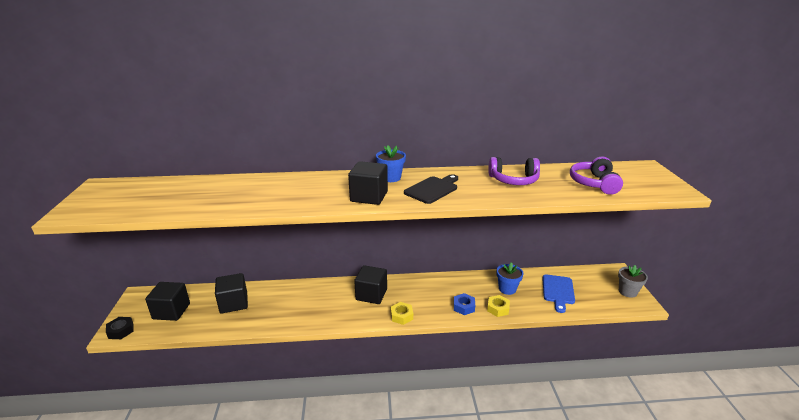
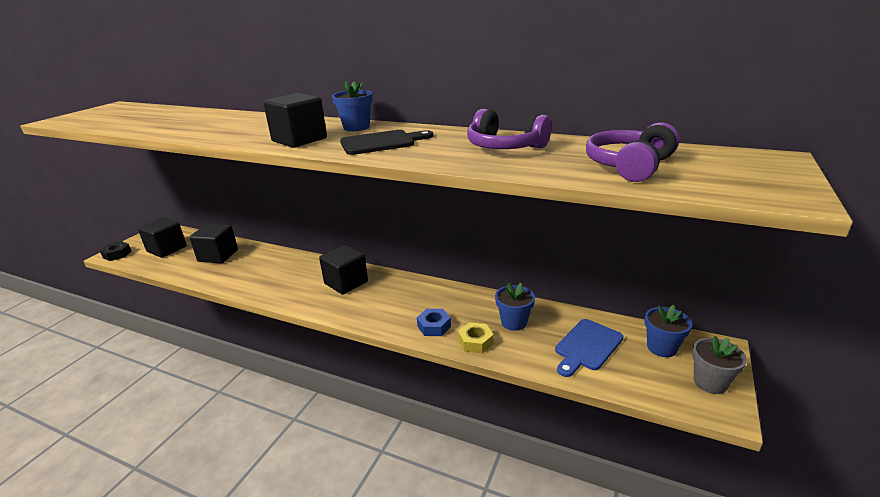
camera: 30 degrees right, 0 degrees up
yellow nut [391,302,413,325] -> none
none -> blue flower pot [645,305,692,357]

